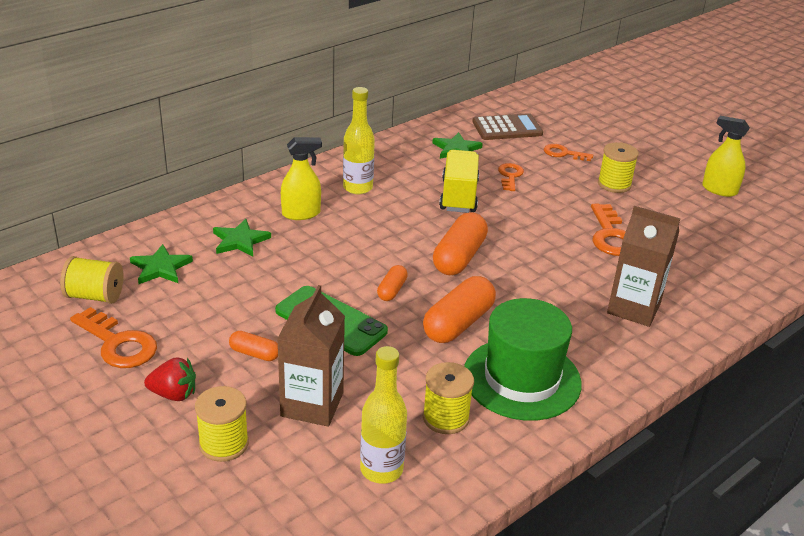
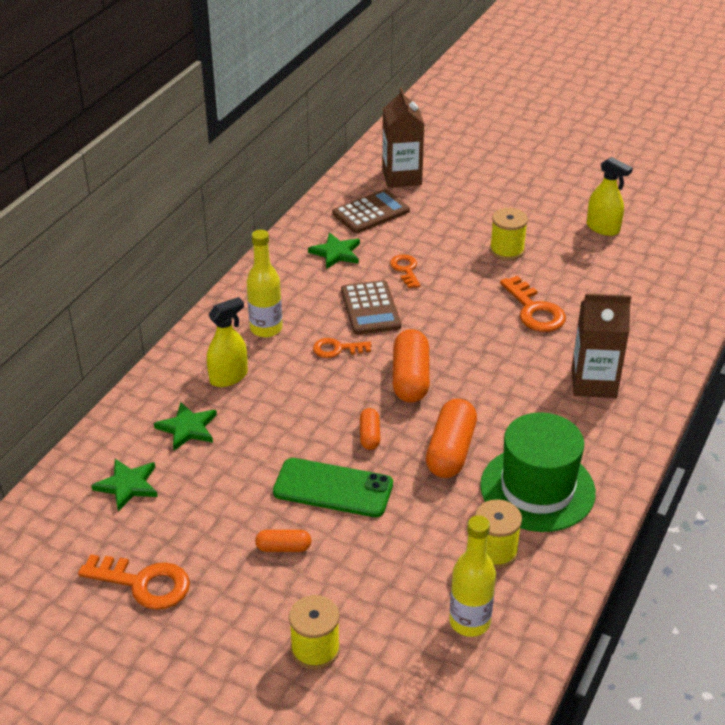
camera: 20 degrees left, 5 degrees up
yellow spool [60,256,123,304] -> none
red strawberry [144,357,196,401] -> none
brown carton [277,285,345,427] -> brown carton moved to [382,87,424,188]
yellow truck [439,150,479,213] -> brown calculator [341,280,401,335]
orange key [544,144,593,161] -> orange key moved to [313,338,372,358]
yellow spray bottle [702,116,750,197] -> yellow spray bottle turned 150 degrees counterclockwise [587,157,633,236]

